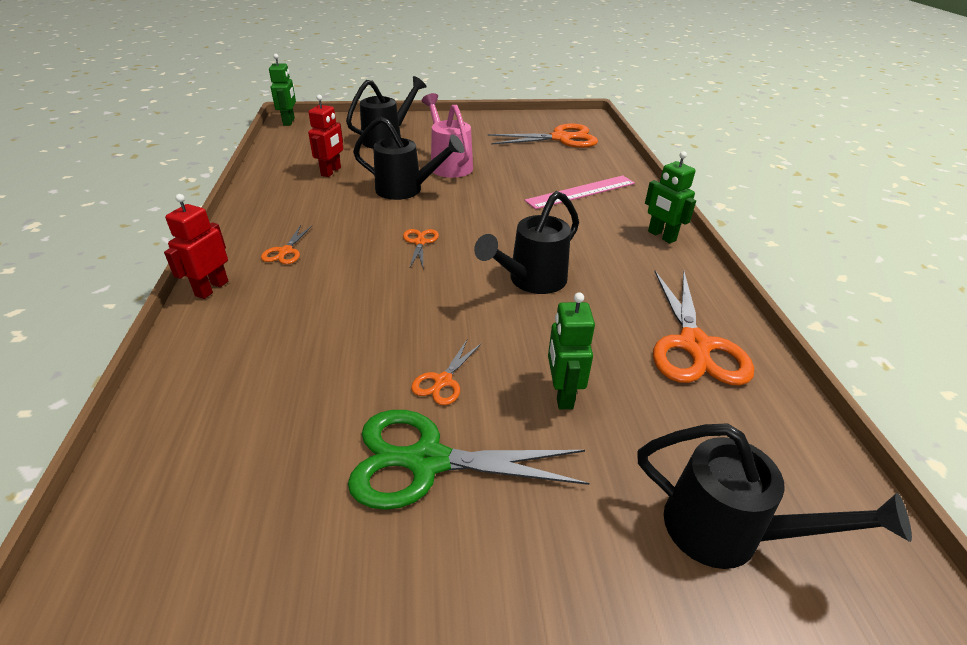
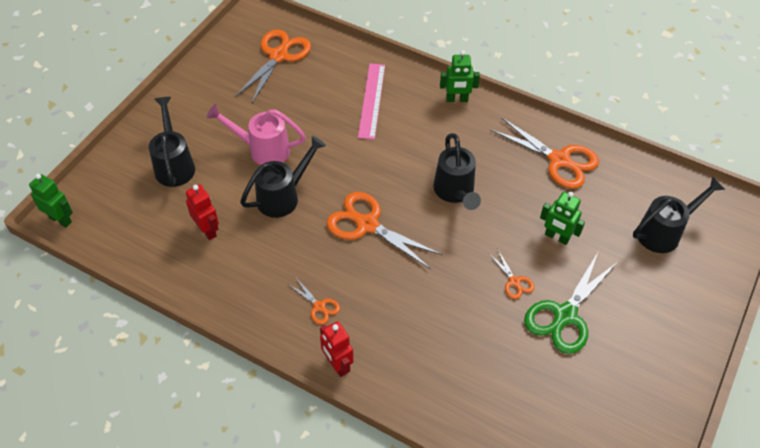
camera: 55 degrees left, 15 degrees up
orange scissors [403,229,439,267] -> orange scissors [326,192,442,269], size x2.08

